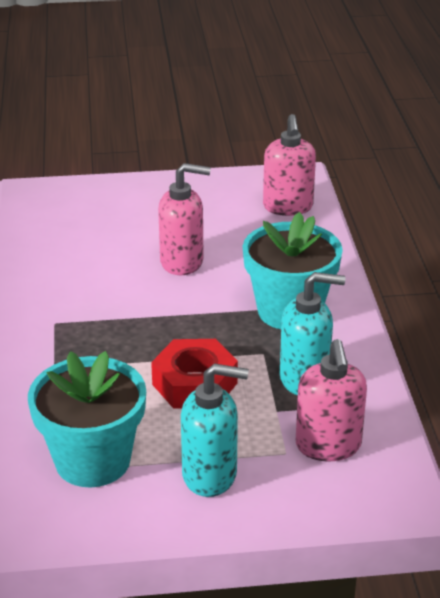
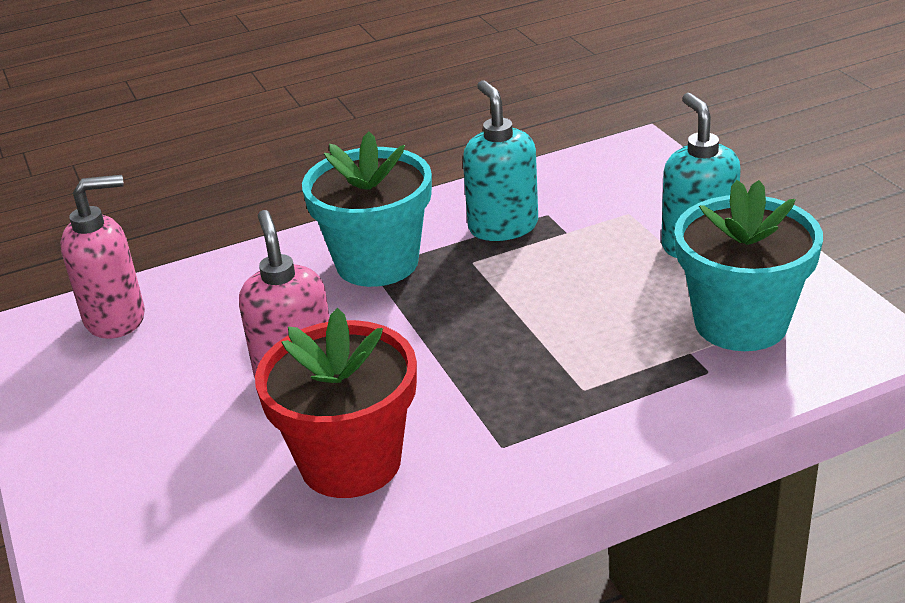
camera: 105 degrees left, 0 degrees up
red nut [151,339,238,409] -> none
pink soap dispenser [296,339,367,461] -> none
none -> red flower pot [255,308,417,498]

